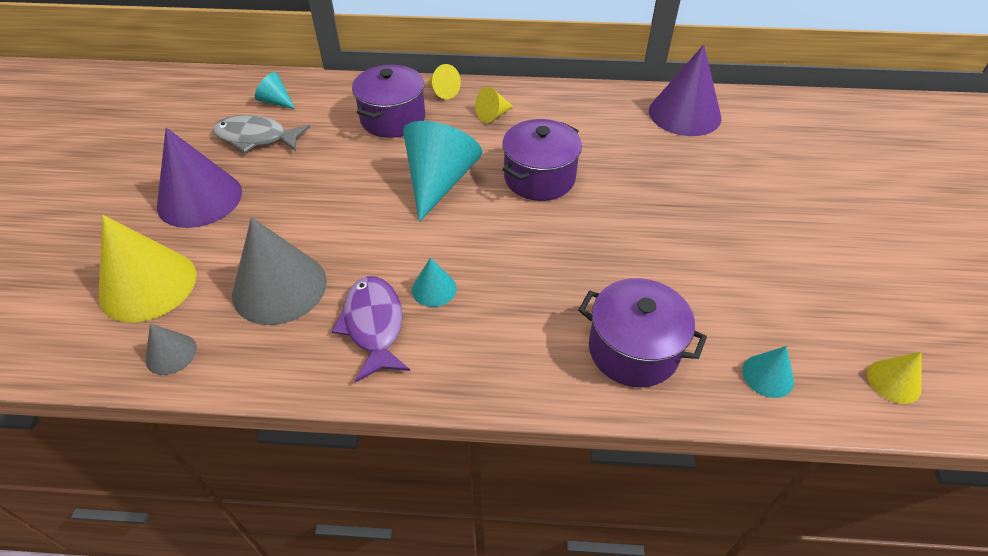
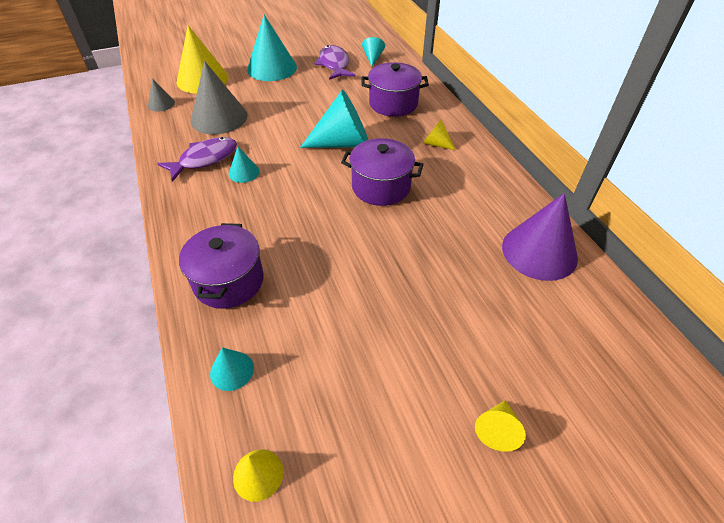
camera: 65 degrees right, 0 degrees up
purple cone [157,128,242,228] -> turquoise cone [247,15,297,81]
grey fish [213,115,310,153] -> purple fish [315,45,356,80]
yellow cone [428,64,461,99] -> yellow cone moved to [475,400,526,452]

